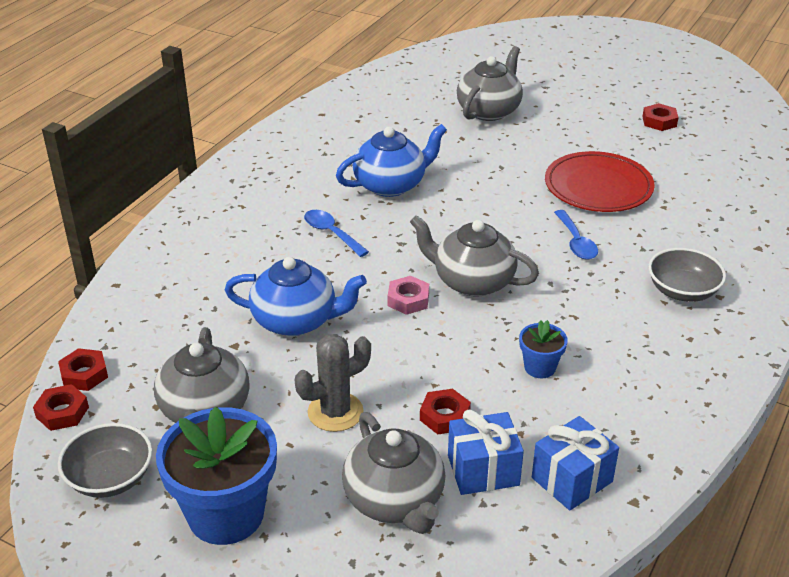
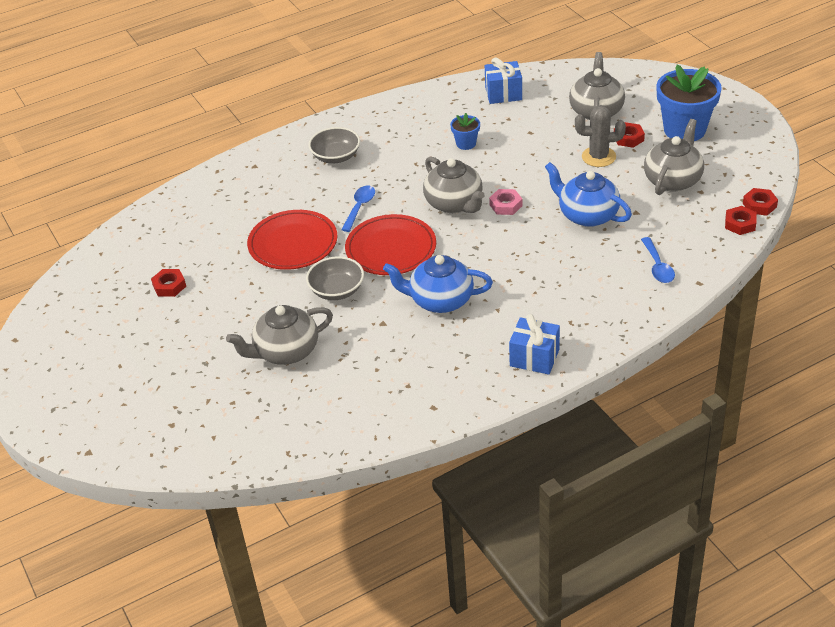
camera: 145 degrees left, 5 degrees up
grey bowl [58,423,152,498] -> grey bowl moved to [306,256,364,300]
blue spoon [304,210,369,257] -> blue spoon moved to [641,237,675,283]
red nut [420,389,471,434] -> red nut moved to [614,122,645,148]
blue gift [448,410,524,495] -> blue gift moved to [509,314,560,375]
none -> red plate [345,214,436,275]

